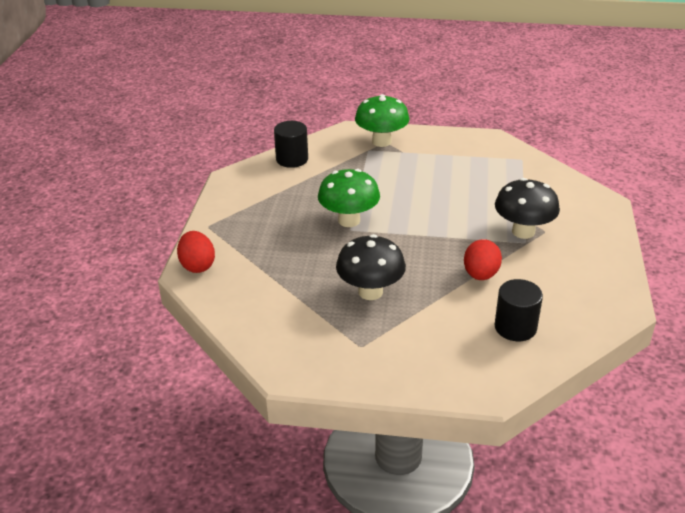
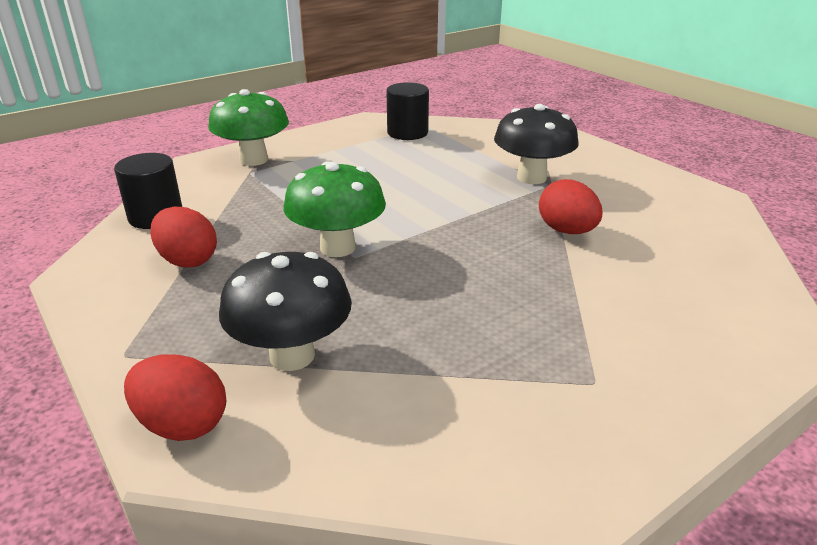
camera: 45 degrees left, 5 degrees down
black mushroom [336,234,406,300] -> black mushroom moved to [219,252,352,371]
black cylinder [494,279,543,341] -> black cylinder moved to [386,82,429,140]
none -> red egg [150,206,217,268]

